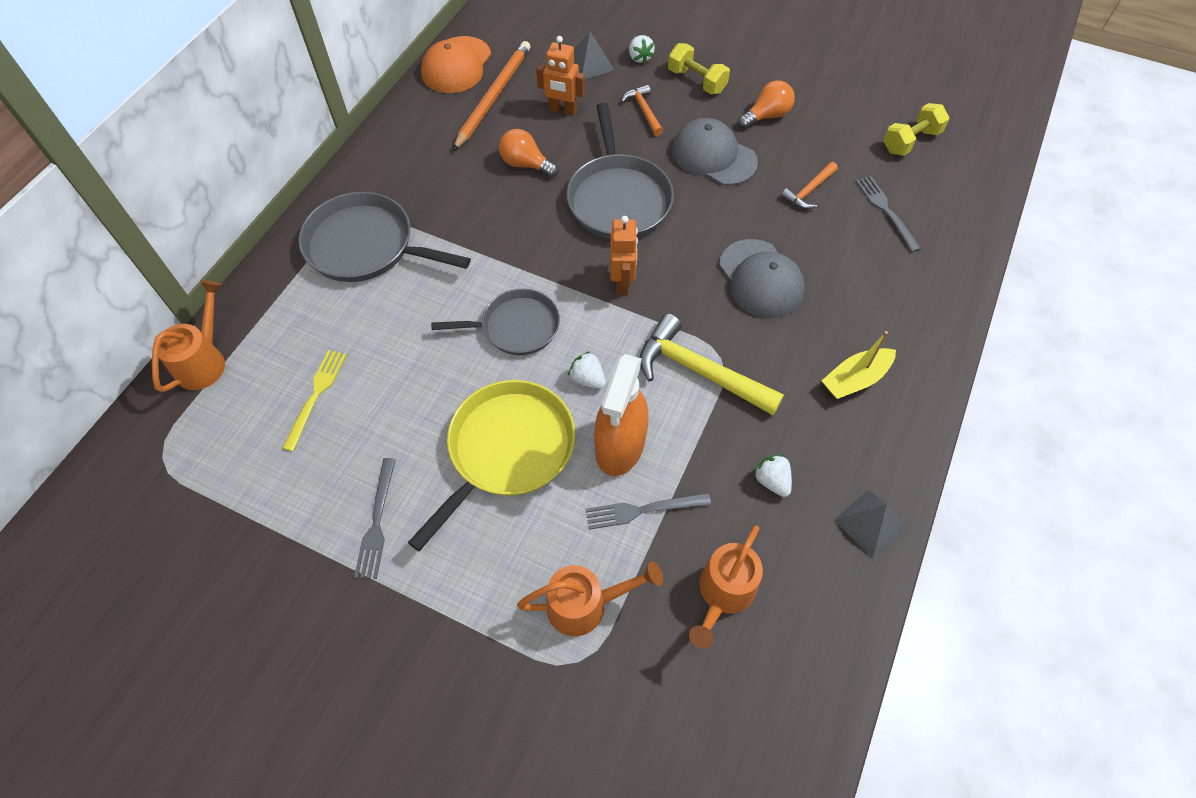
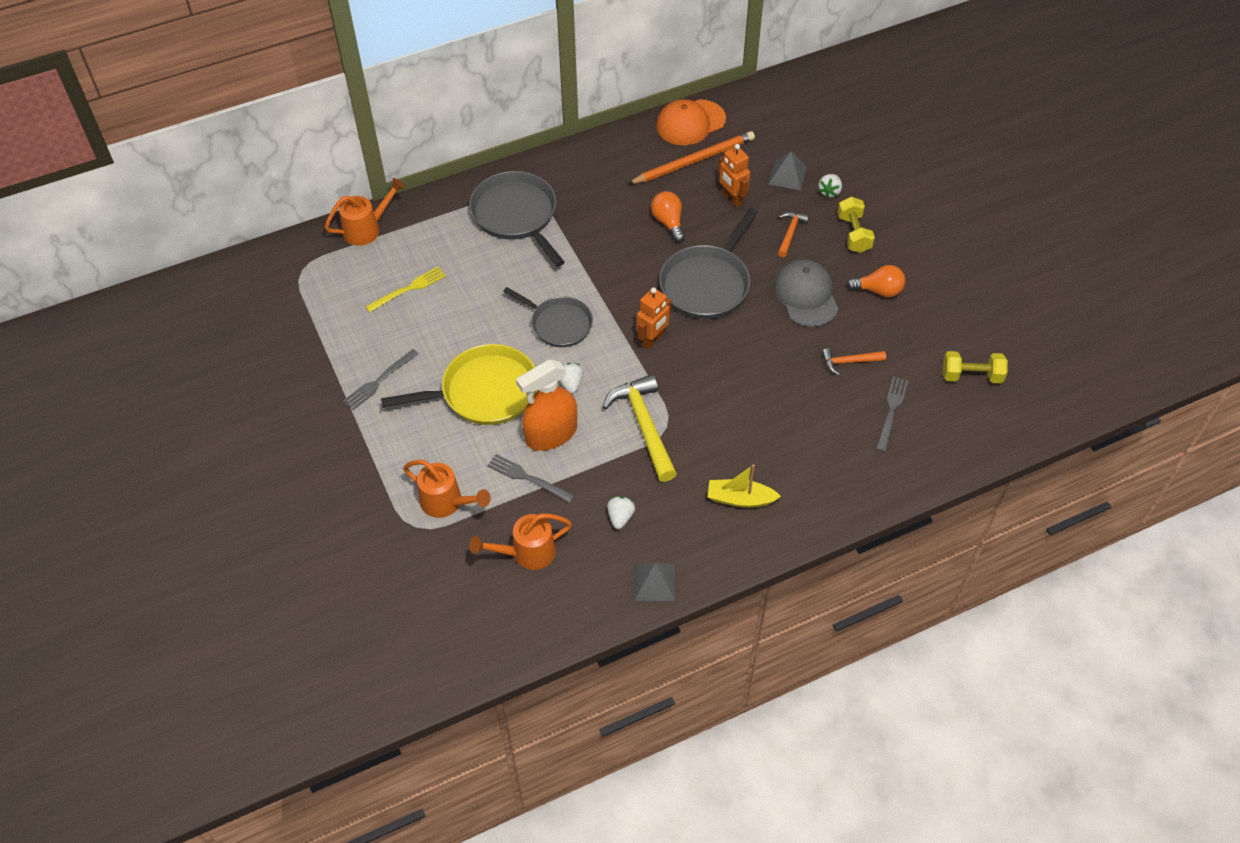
camera: 40 degrees right, 5 degrees down
grey cap [719,239,805,318] -> none

